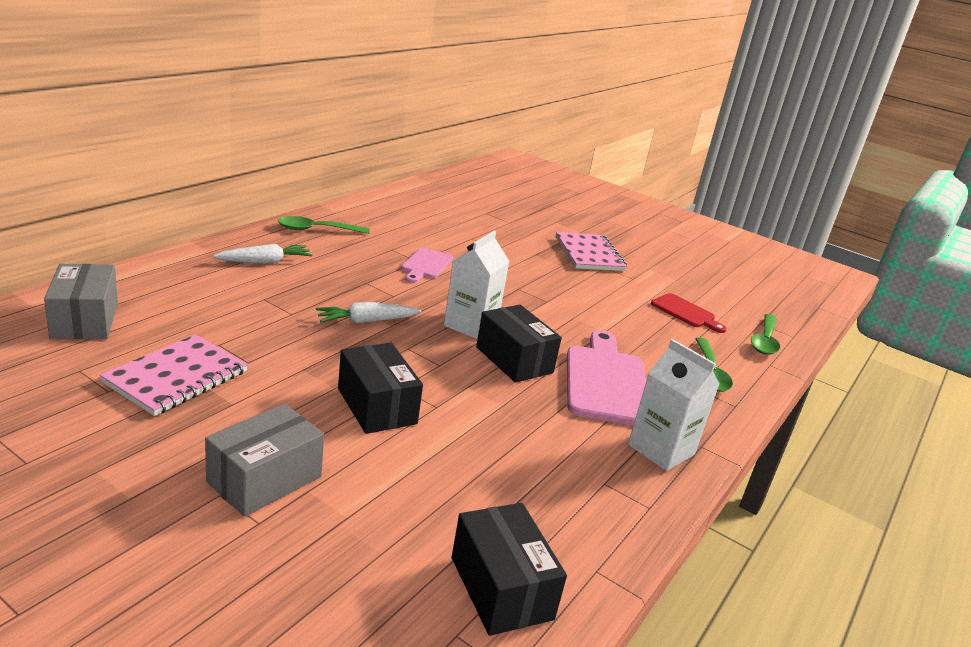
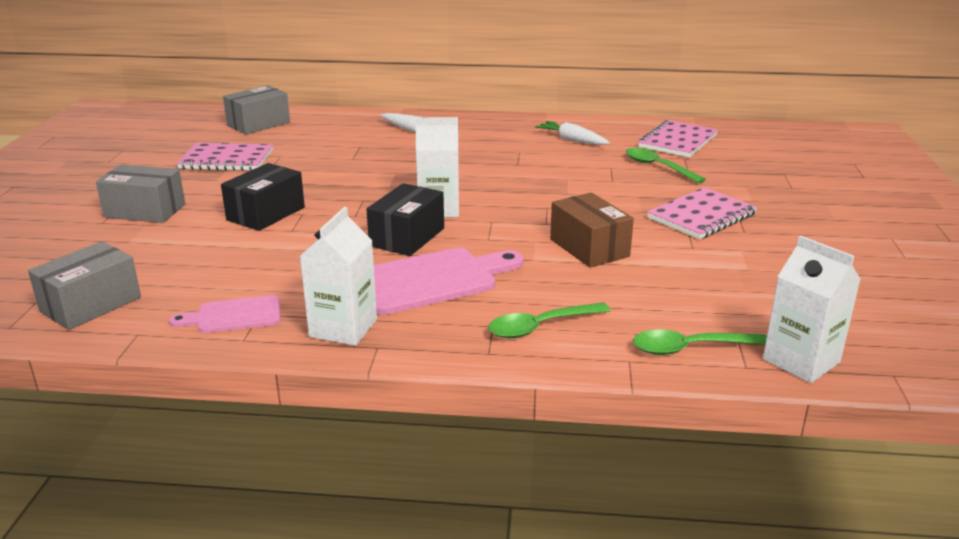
camera: 65 degrees right, 0 degrees up
green spoon [278,216,370,234] -> green spoon moved to [626,148,706,183]
white carrot [316,302,421,324] -> white carrot moved to [535,121,610,145]
pink cutting board [401,248,453,283] -> pink cutting board moved to [169,295,280,333]
black box [452,503,567,636] -> grey box [28,241,141,330]
red cutting board [651,293,727,333] -> none
none -> brown box [550,192,634,268]
none -> pink notebook [638,120,718,158]
none -> white carton [763,235,861,383]

